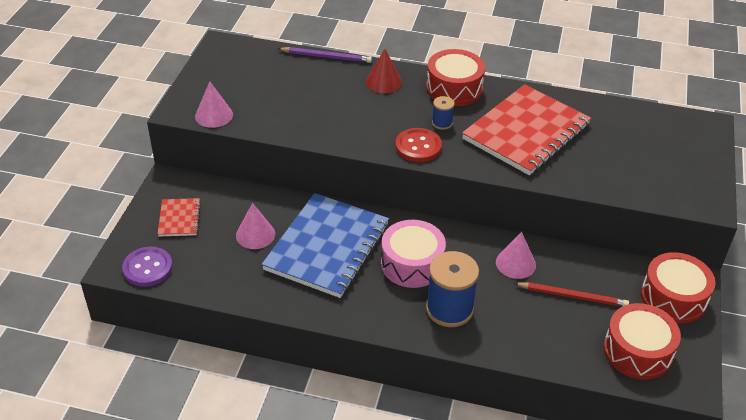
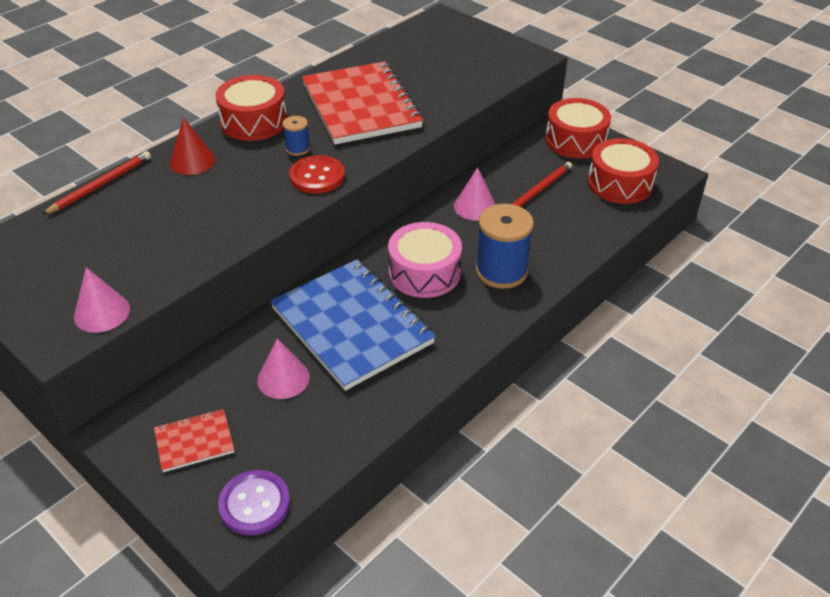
camera: 60 degrees left, 0 degrees up
red notebook [158,198,201,237] -> red notebook turned 45 degrees counterclockwise [154,409,234,472]
purple pencil [278,47,372,63] -> red pencil [42,151,151,215]

